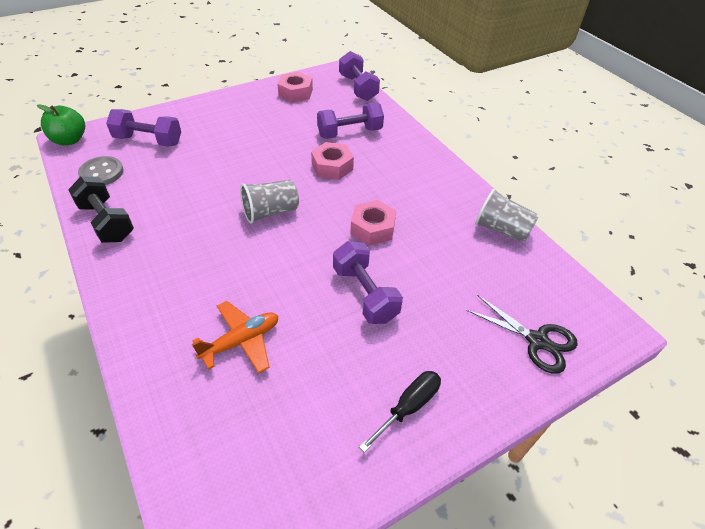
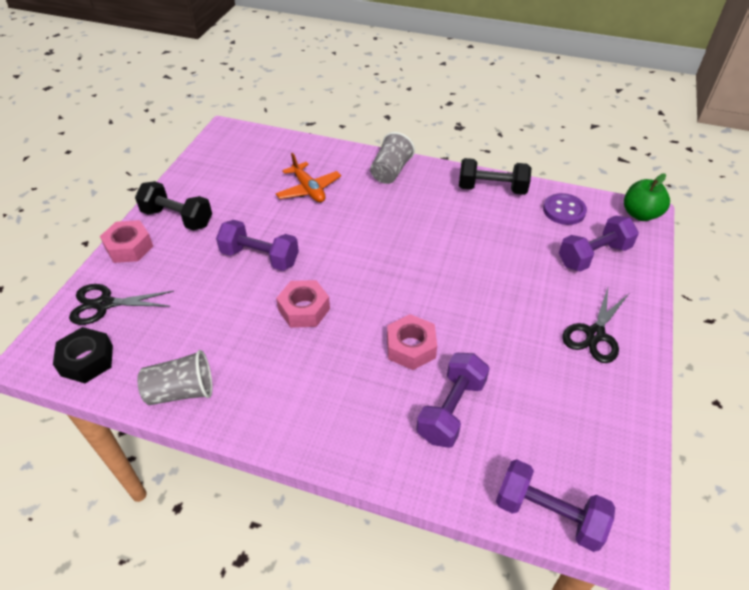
camera: 140 degrees right, 0 degrees up
grey button [78,156,124,185] -> purple button [543,193,587,225]
orange plane [192,301,278,374] -> orange plane turned 45 degrees counterclockwise [276,153,341,202]
grey cup [240,180,299,223] -> grey cup moved to [370,132,415,184]
pink nut [277,72,313,103] -> pink nut moved to [100,220,153,263]
black screwdriver [359,371,441,453] -> black dumbbell [135,181,212,231]
none -> black nut [53,327,113,383]
none -> black scissors [562,288,629,363]

